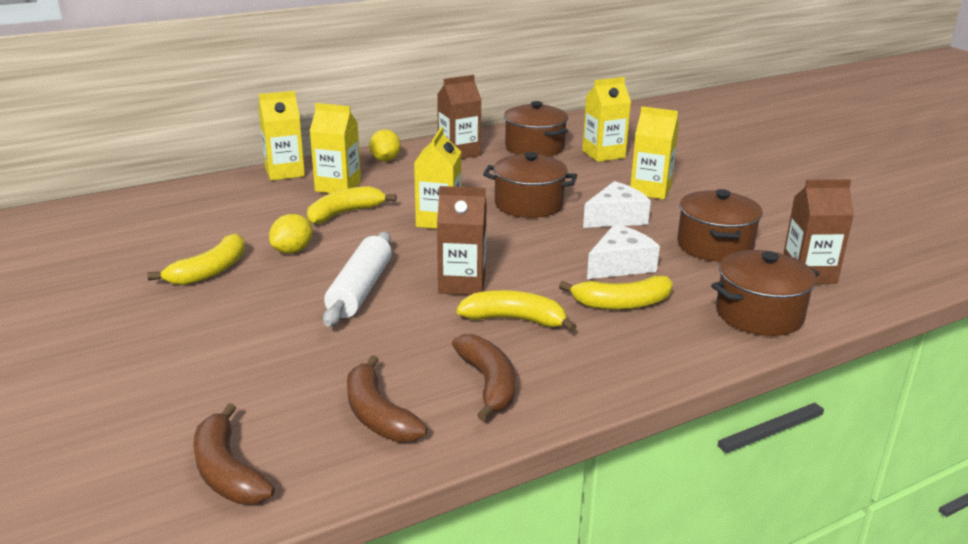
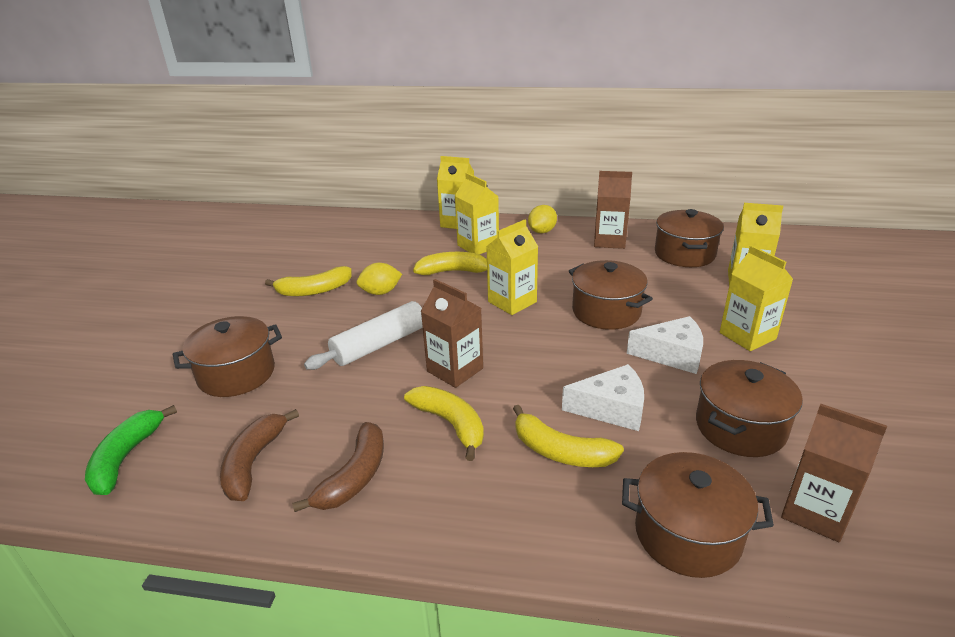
camera: 40 degrees right, 5 degrees up
brown banana [193,403,275,504] -> green banana [85,405,177,495]
none -> brown pot [173,316,282,397]

